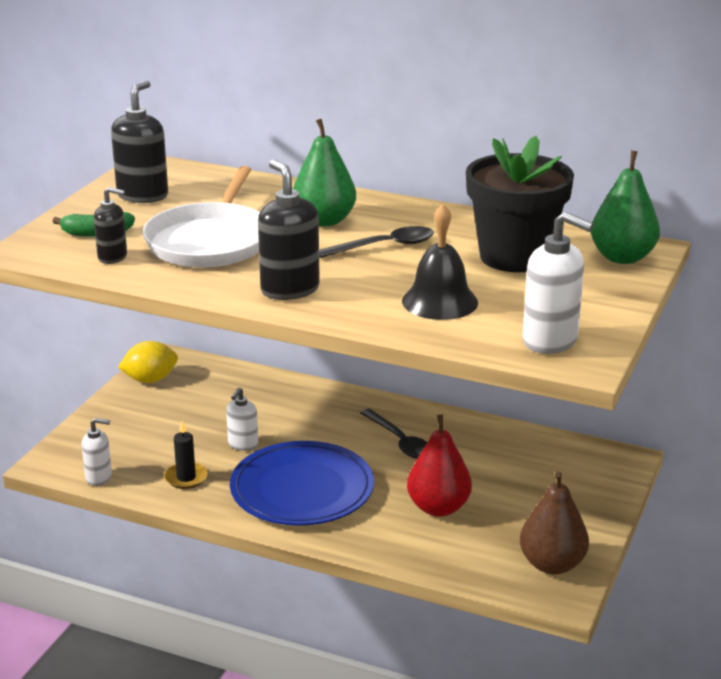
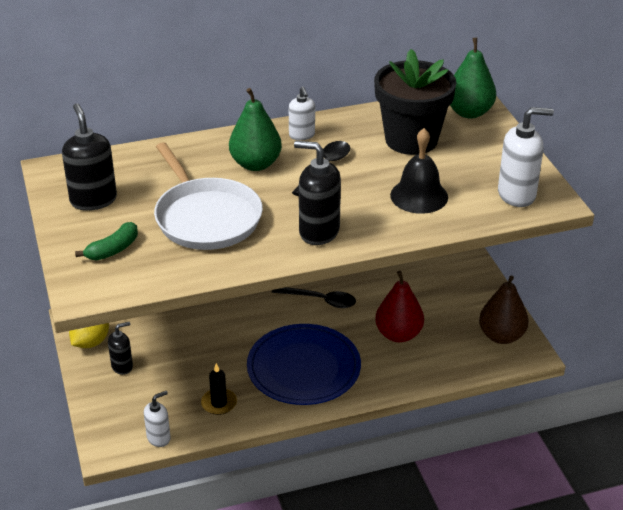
camera: 40 degrees left, 10 degrees up
black soap dispenser [94,187,127,264] -> black soap dispenser moved to [108,322,133,375]
white soap dispenser [226,387,258,451] -> white soap dispenser moved to [289,87,315,140]

